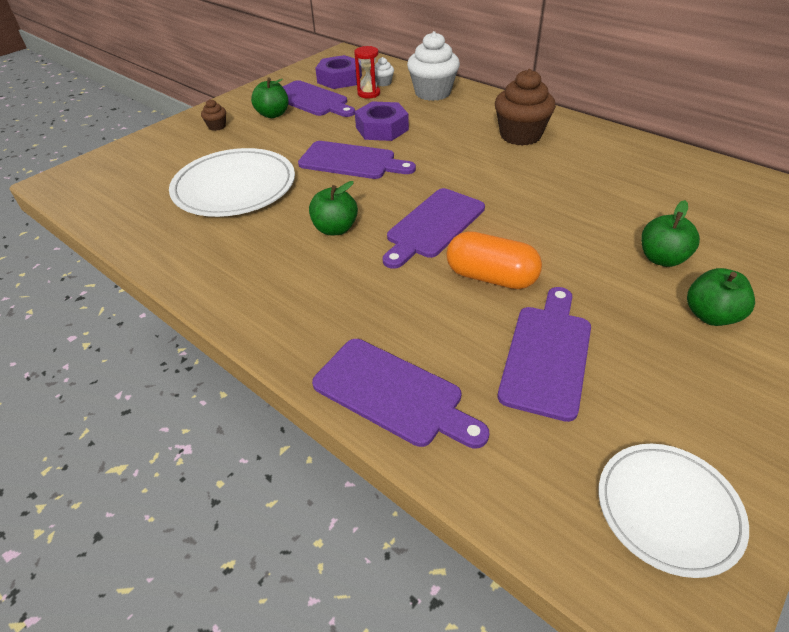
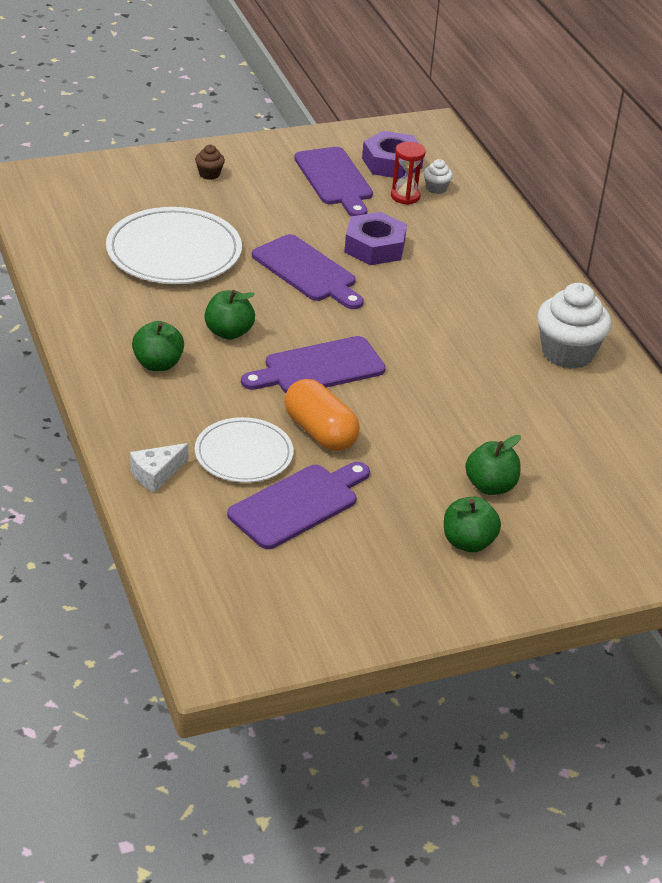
camera: 25 degrees right, 5 degrees down
green apple [251,77,289,118] -> green apple moved to [132,321,184,371]
purple cutting board [312,339,490,448] -> white cheese [130,443,189,493]
white cupcake [407,31,460,101] -> white cupcake moved to [537,283,611,369]
brown cupcake [495,69,556,146] -> none
white plate [598,444,749,578] -> white plate moved to [195,417,294,483]

